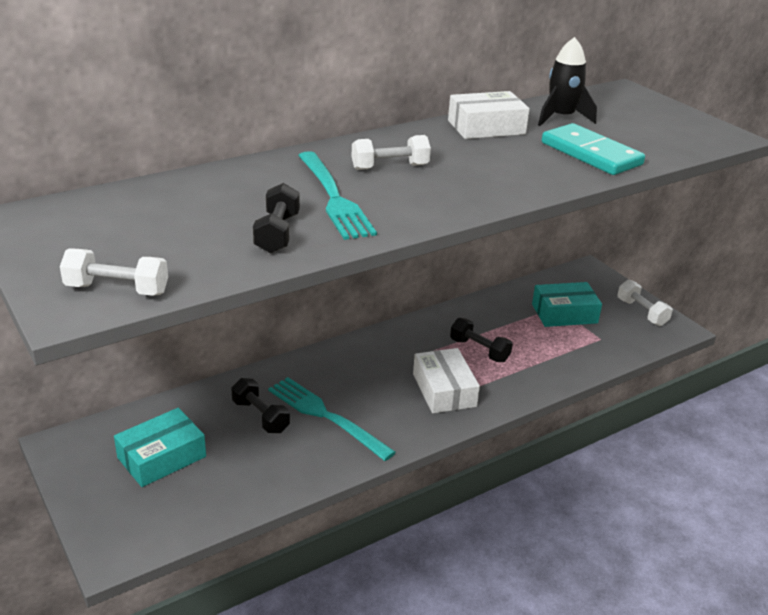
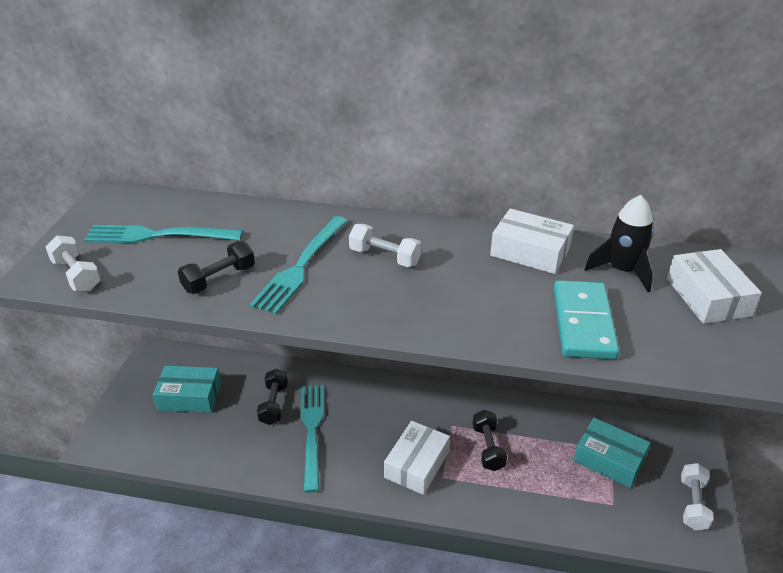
camera: 45 degrees right, 5 degrees up
none -> turquoise fork [84,225,243,243]
none -> white box [667,249,762,324]

